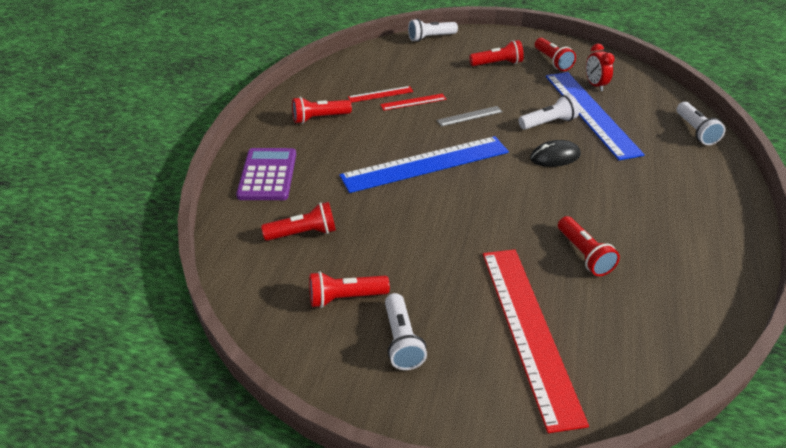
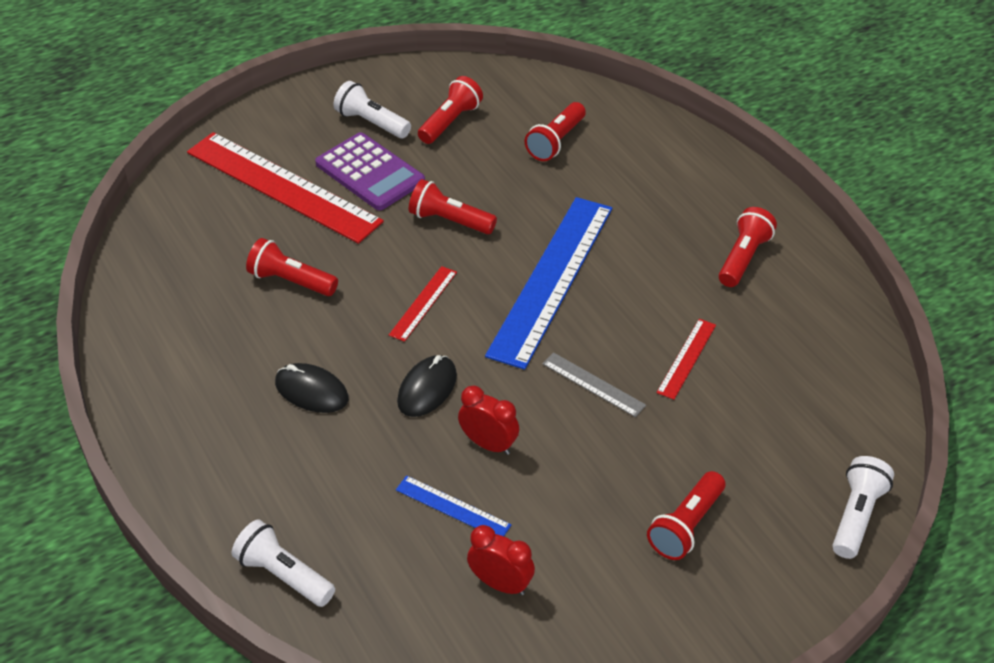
camera: 135 degrees right, 5 degrees up
purple calculator [236,148,296,200] -> purple calculator moved to [315,132,425,211]
red ruler [348,86,413,103] -> red ruler moved to [389,266,457,342]
grey ruler [437,106,503,127] -> grey ruler turned 75 degrees counterclockwise [542,352,646,417]
white flashlight [519,94,579,130] -> red clock [458,385,519,455]
red flashlight [535,38,576,71] -> red flashlight moved to [409,179,497,234]
blue ruler [546,72,645,160] -> blue ruler [396,475,511,536], size x0.43
none -> black mouse [275,363,349,413]

